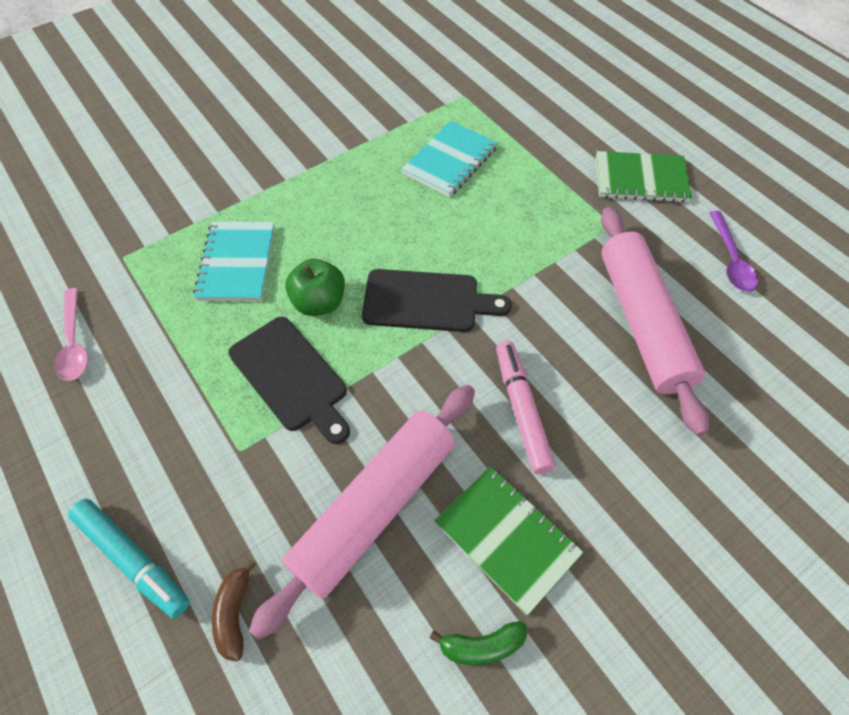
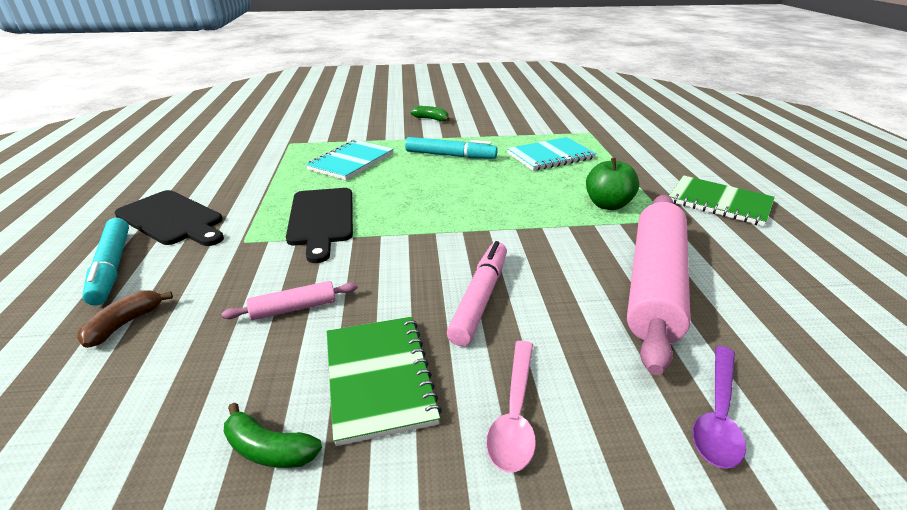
camera: 30 degrees right, 25 degrees down
pink spoon [55,288,88,381] -> pink spoon moved to [486,341,536,472]
pink rolling pin [249,385,475,640] -> pink rolling pin [221,281,358,320], size x0.42
green apple [285,259,345,316] -> green apple moved to [586,157,639,210]
black cutting board [362,269,512,332] -> black cutting board moved to [115,190,224,246]
purple spoon [709,211,758,292] -> purple spoon moved to [693,346,746,469]
none -> turquoise marker [405,137,498,159]
none -> green banana [410,106,450,121]

